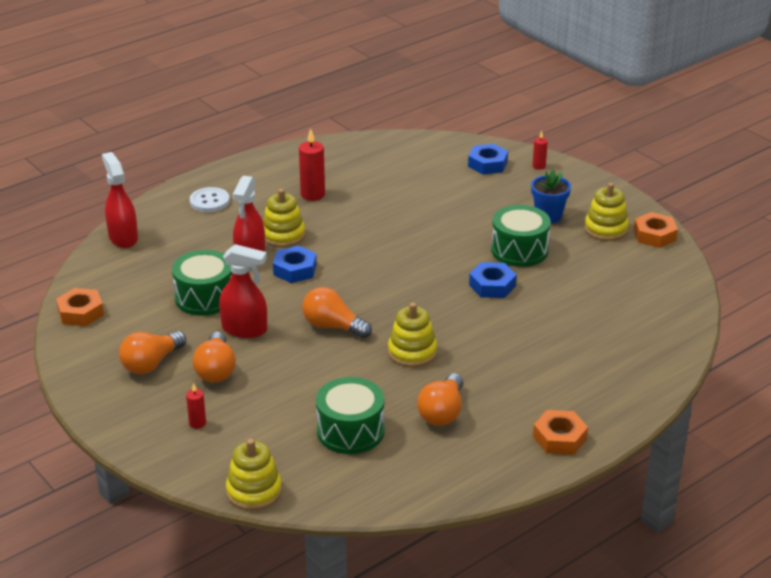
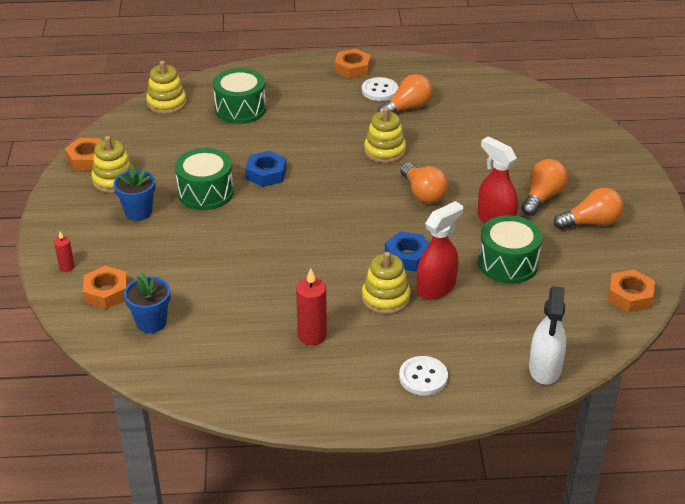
camera: 145 degrees left, 5 degrees up
red spray bottle [102,152,138,248] -> white spray bottle [529,286,566,385]
red candle [186,383,206,429] -> none
yellow stacking toy [226,439,282,511] -> yellow stacking toy moved to [146,61,187,114]
green drum [316,377,384,454] -> green drum moved to [213,68,266,124]
blue nut [468,144,508,175] -> orange nut [83,266,128,309]
none -> blue flower pot [124,273,171,333]
none -> white button [362,77,398,101]

